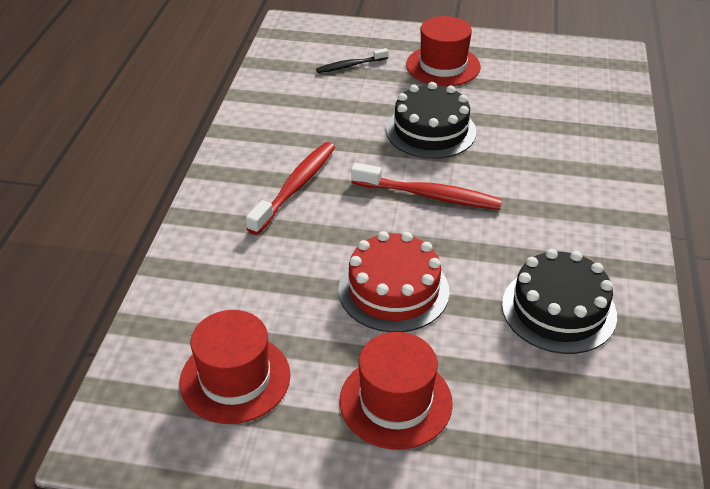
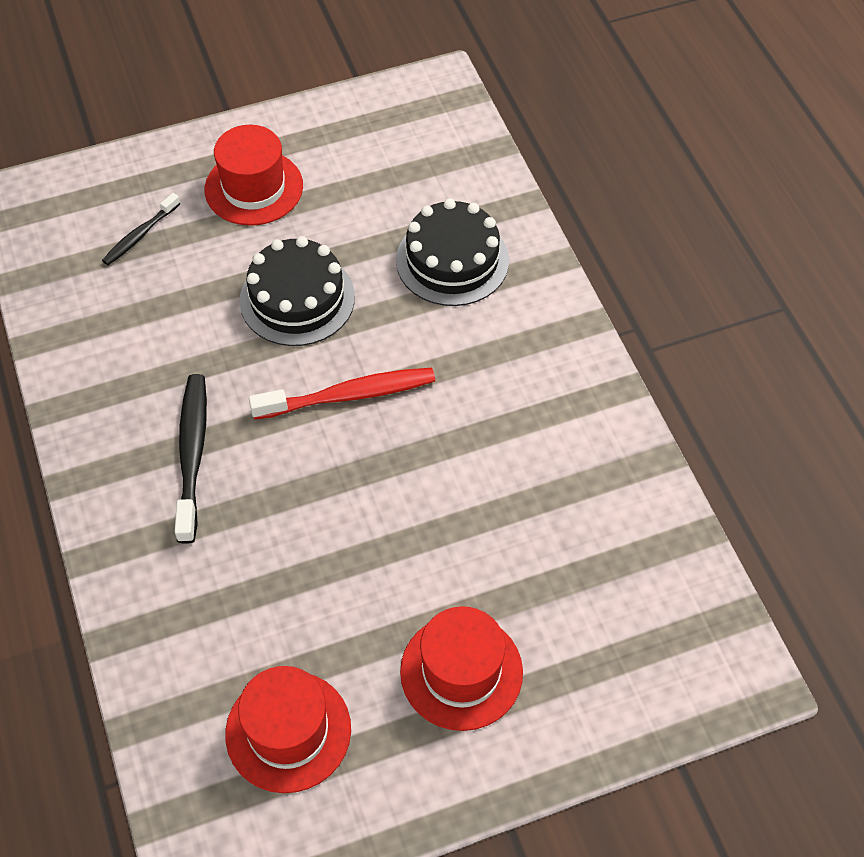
camera: 30 degrees left, 15 degrees up
red toothbrush [246,142,335,235] -> black toothbrush [175,374,207,544]
red cake [339,231,450,332] -> none
black cake [502,249,617,354] -> black cake moved to [396,198,509,306]

